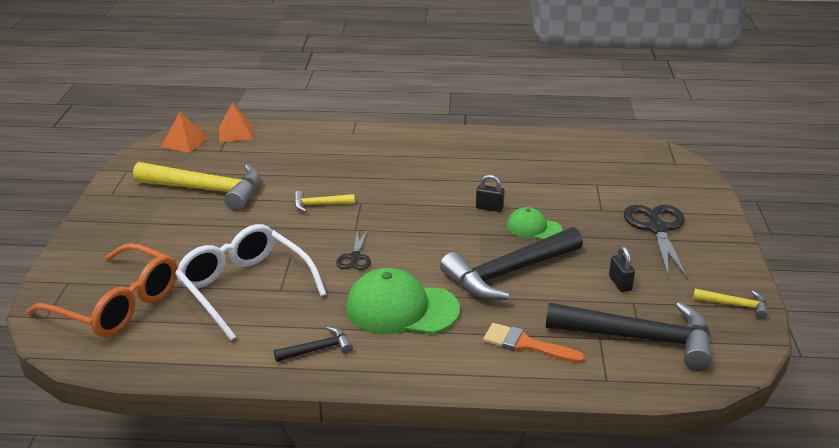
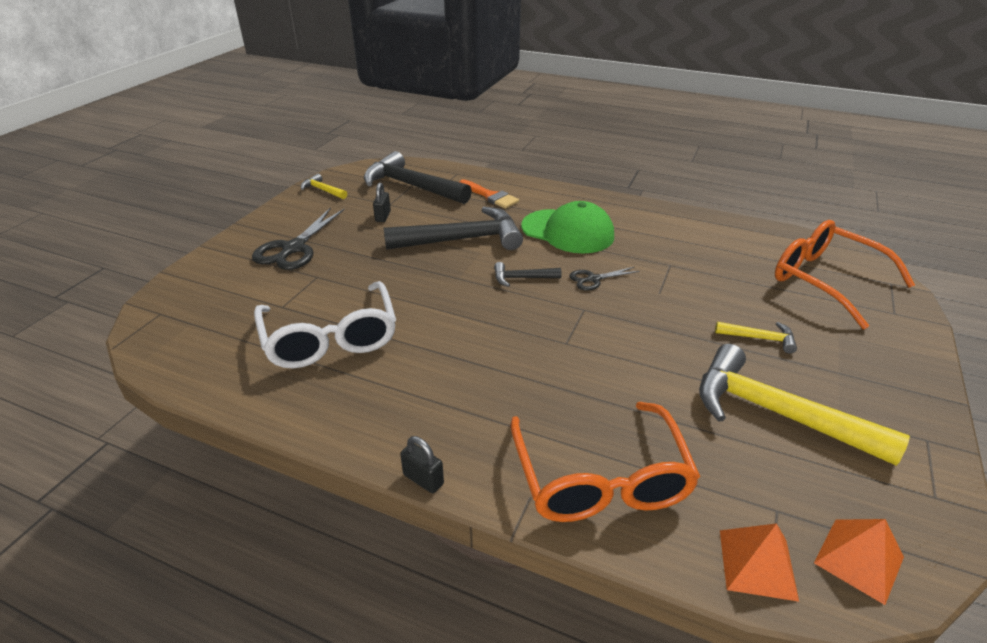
camera: 160 degrees left, 5 degrees up
white glasses [175,224,326,340] -> white glasses moved to [254,281,396,369]
black hammer [274,326,353,362] -> black hammer moved to [494,262,561,287]
yellow hammer [294,191,355,212] -> yellow hammer moved to [715,322,797,353]
black scissors [336,230,371,270] -> black scissors turned 135 degrees counterclockwise [570,267,640,291]
black padlock [476,175,505,212] -> black padlock moved to [400,436,444,493]
green cap [507,207,562,240] -> none
none -> orange glasses [510,402,700,522]

